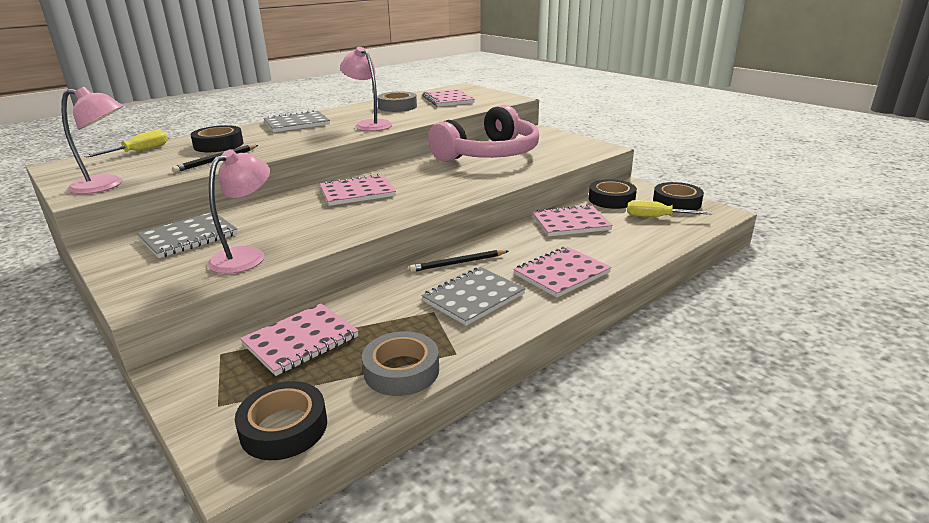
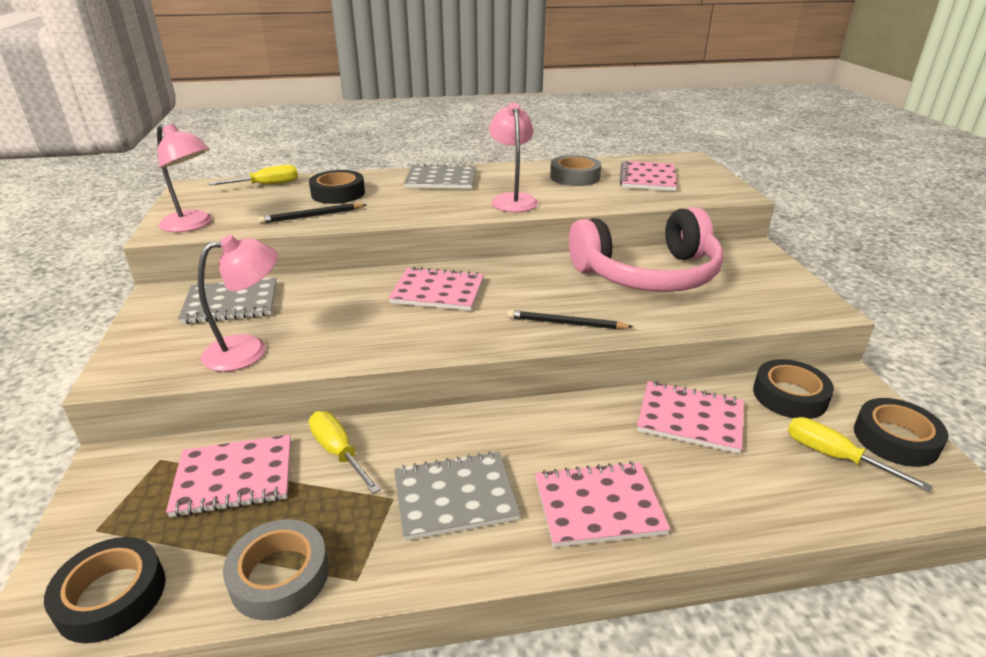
camera: 30 degrees right, 5 degrees up
black pencil [409,250,508,272] -> black pencil moved to [507,310,633,329]
none -> yellow screwdriver [309,411,381,494]

